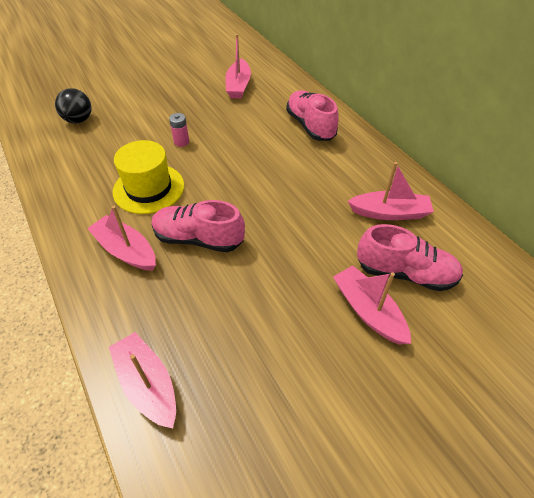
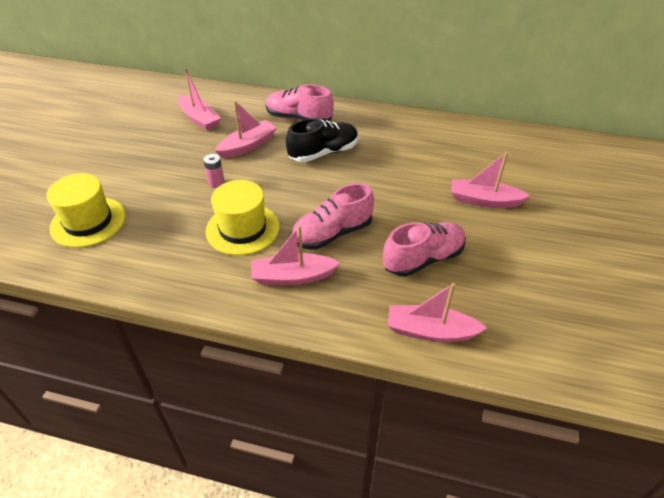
camera: 45 degrees left, 5 degrees down
black ball [55,88,92,124] -> yellow hat [47,173,125,248]
pink boat [348,162,434,220] -> pink boat moved to [215,100,277,159]
pink shoe [357,224,463,291] -> pink shoe moved to [383,222,466,277]
none -> black shoe [286,118,358,162]

